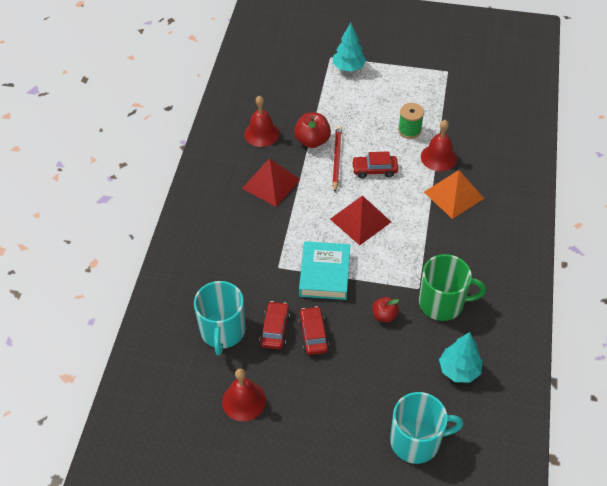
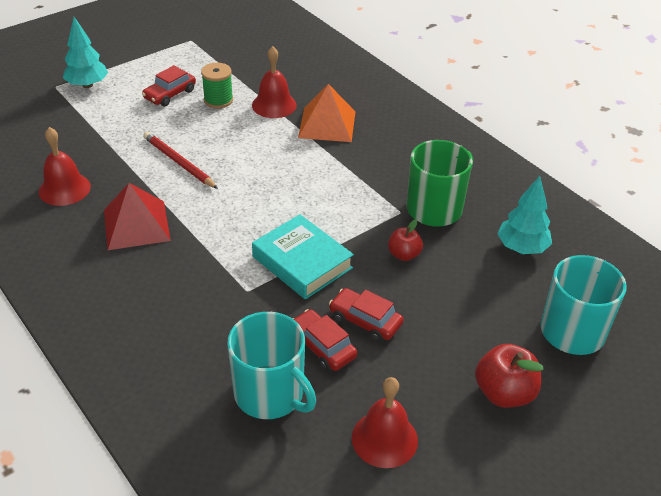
camera: 50 degrees left, 10 degrees down
red apple [294,112,331,148] -> red apple moved to [475,344,544,408]
red pyramid [330,196,391,245] -> none
red car [352,151,398,178] -> red car moved to [142,65,196,106]

